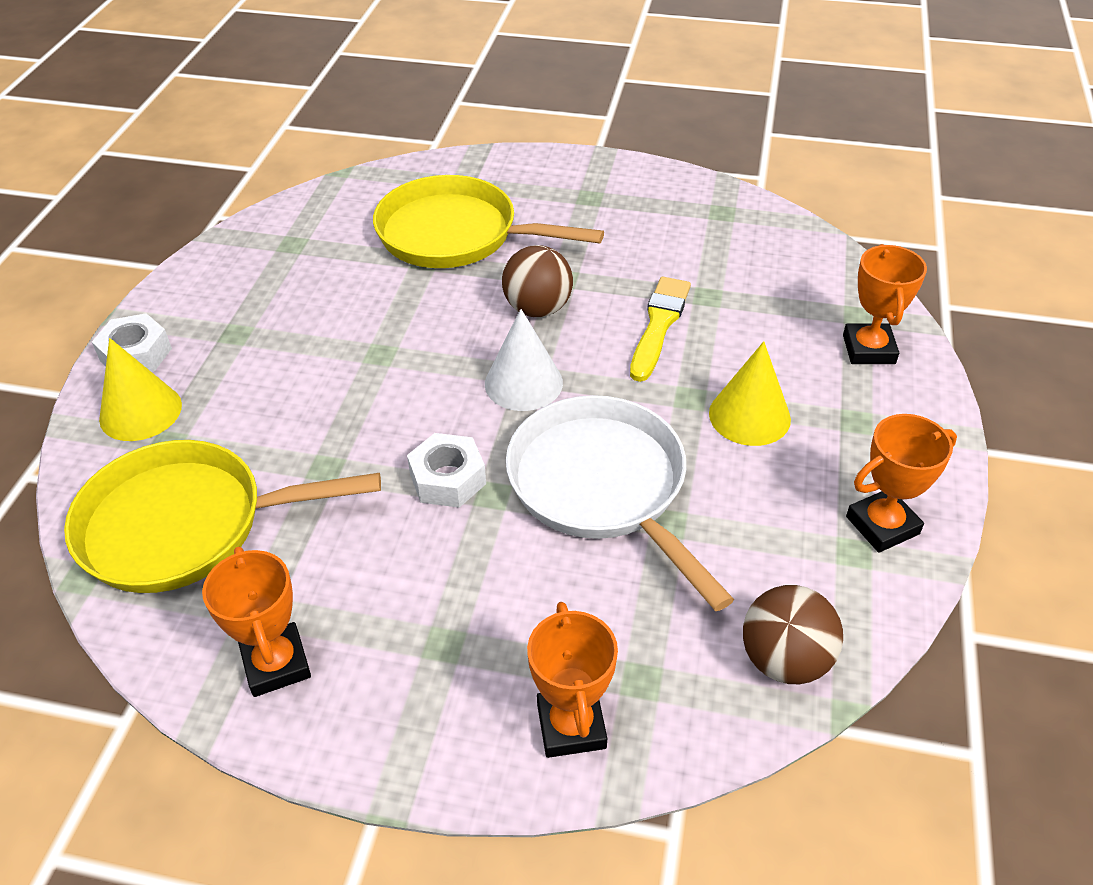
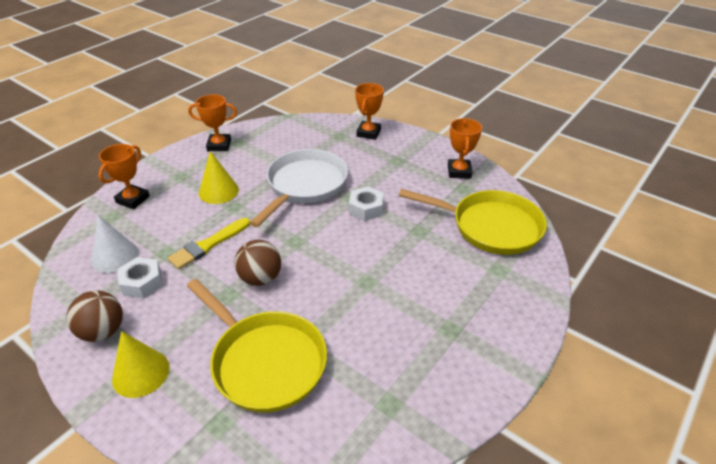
camera: 155 degrees left, 5 degrees down
white nut [92,313,172,372] -> white nut moved to [118,257,163,298]
yellow cone [99,338,182,441] -> yellow cone moved to [112,331,170,398]
white cone [485,309,563,411] -> white cone moved to [91,215,139,273]
white pan [506,395,734,611] -> white pan turned 150 degrees counterclockwise [250,149,348,227]
brown ball [743,585,843,684] -> brown ball moved to [67,290,123,342]

